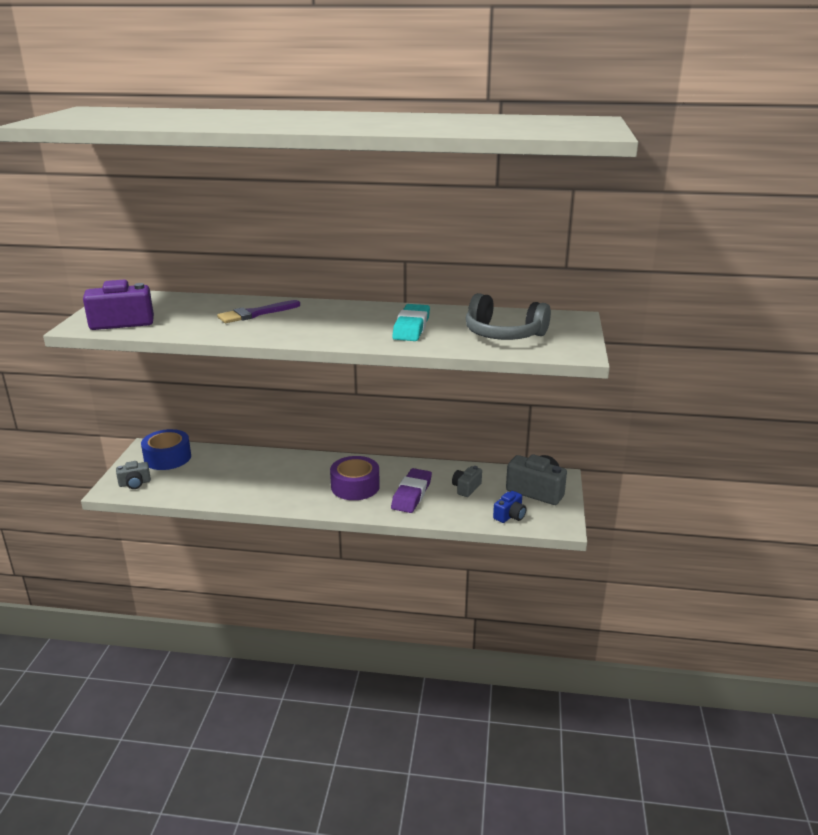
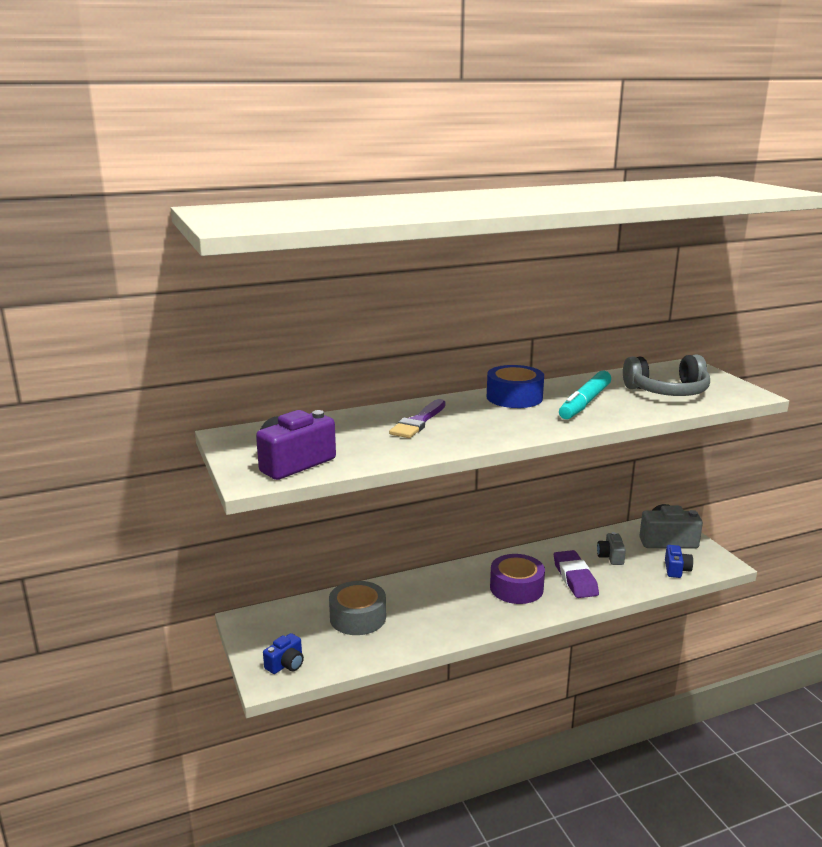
camera: 30 degrees left, 5 degrees down
grey camera [116,461,151,489] -> blue camera [263,633,304,674]
blue tape [141,429,191,470] -> blue tape moved to [487,365,544,408]
turquoise eraser [392,304,430,341] -> turquoise marker [559,371,611,419]
none -> grey tape [329,581,386,635]

